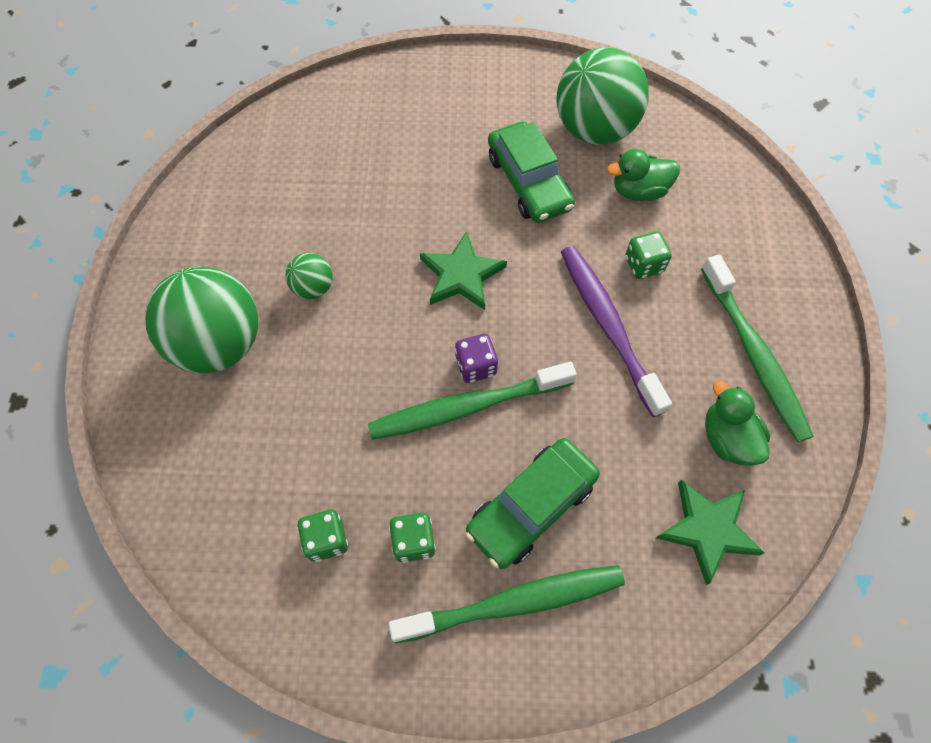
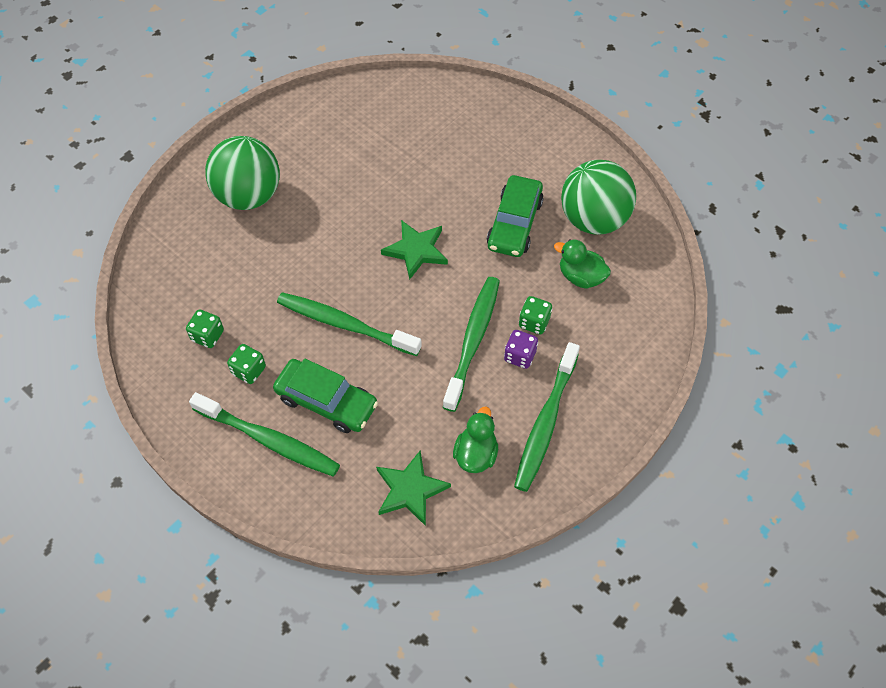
camera: 40 degrees right, 5 degrees down
green ball [286,253,333,299] -> none
purple dice [455,334,498,383] -> purple dice moved to [504,330,538,369]
green car [465,438,600,569] -> green car turned 150 degrees counterclockwise [273,358,378,433]
purple toothbrush [561,246,672,417] -> green toothbrush [443,277,500,412]

